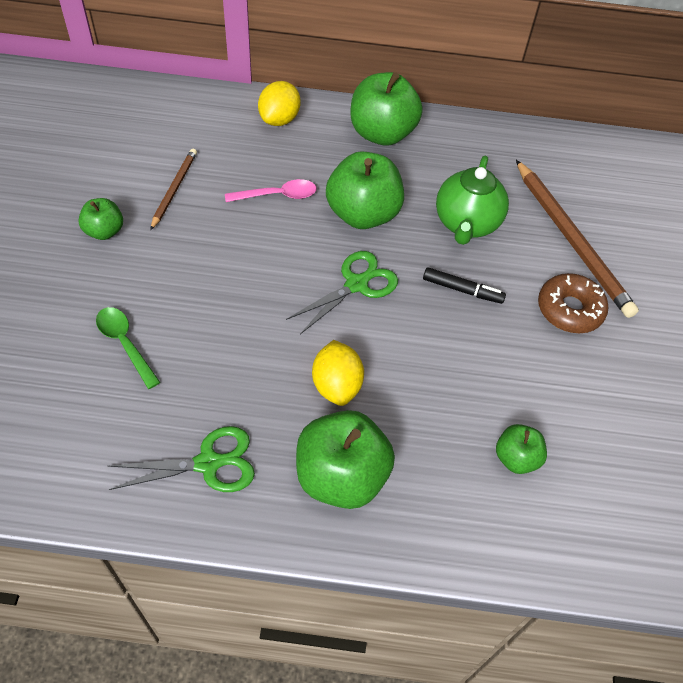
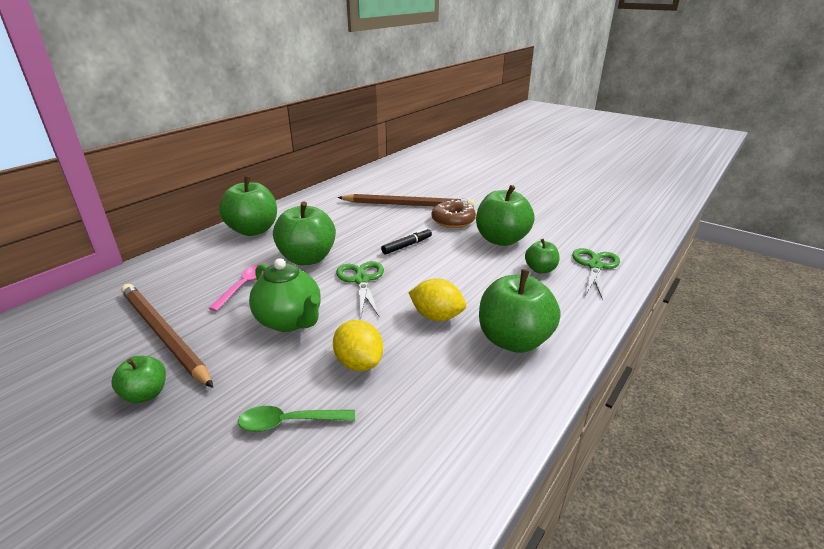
camera: 55 degrees left, 25 degrees down
green scissors [108,426,255,492] -> green scissors moved to [572,248,620,300]
brown pencil [150,149,197,230] -> brown pencil [121,284,213,388], size x1.87
yellow lemon [258,81,300,126] -> yellow lemon moved to [333,320,383,371]
green teapot [436,156,509,245] -> green teapot moved to [249,258,321,332]
none -> green apple [476,185,535,246]

